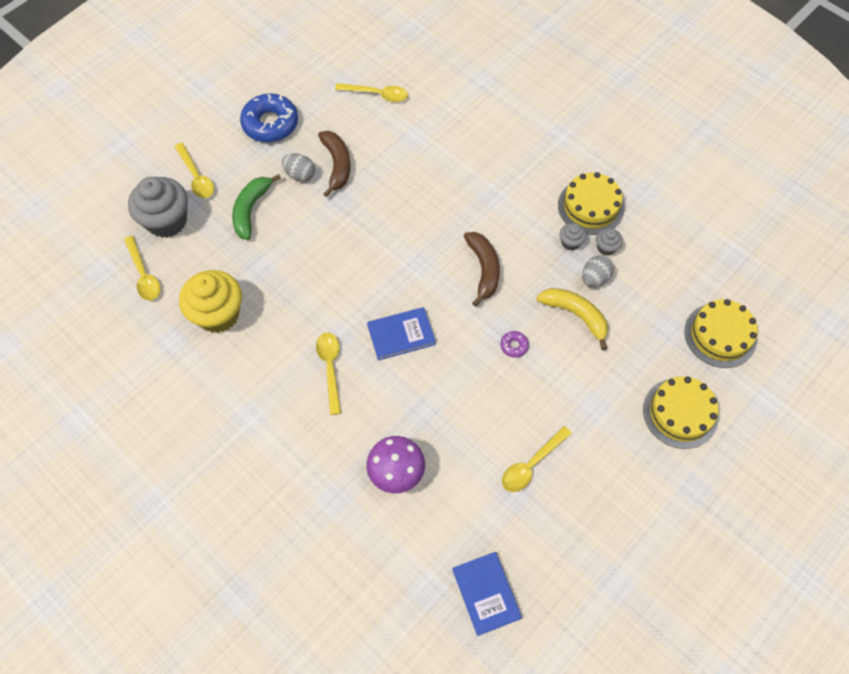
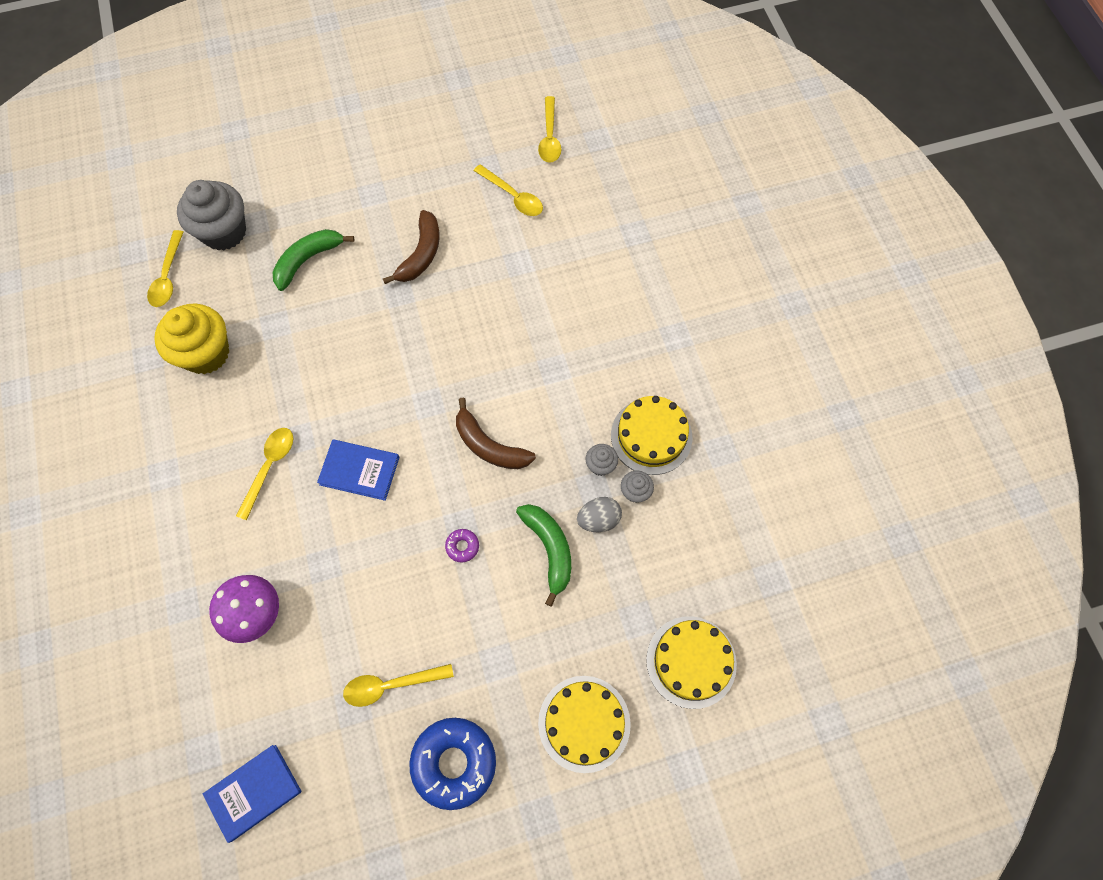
camera: 30 degrees right, 5 degrees up
yellow spoon [174,143,214,198] -> yellow spoon moved to [538,96,562,163]
blue donut [240,93,298,142] -> blue donut moved to [409,718,496,810]
grey egg [282,153,315,182] -> none
blue book [452,552,522,636] -> blue book turned 45 degrees clockwise [203,745,302,843]
brown banana [464,232,500,307] -> brown banana turned 105 degrees clockwise [456,397,536,469]
yellow banana [536,288,608,350] -> green banana [516,504,571,607]

